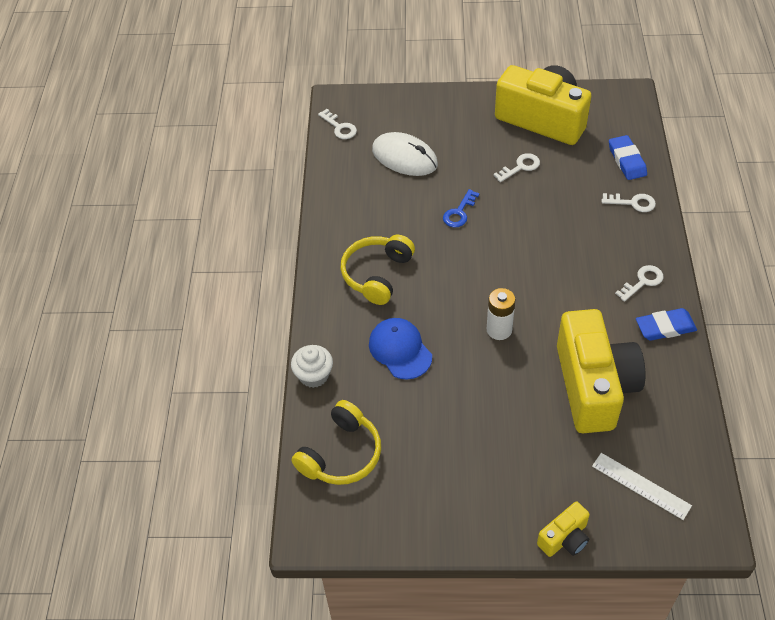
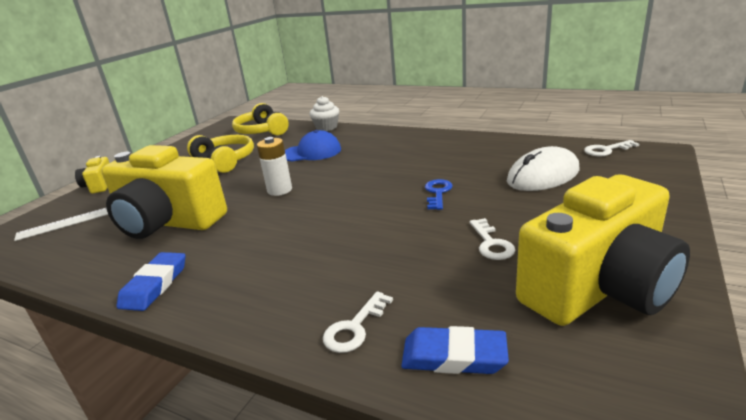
camera: 115 degrees right, 25 degrees down
yellow headphones [341,235,415,305] -> yellow headphones moved to [187,135,254,173]
blue key [443,189,480,228] -> blue key turned 45 degrees clockwise [425,179,453,210]
white key [615,265,663,302] -> none

